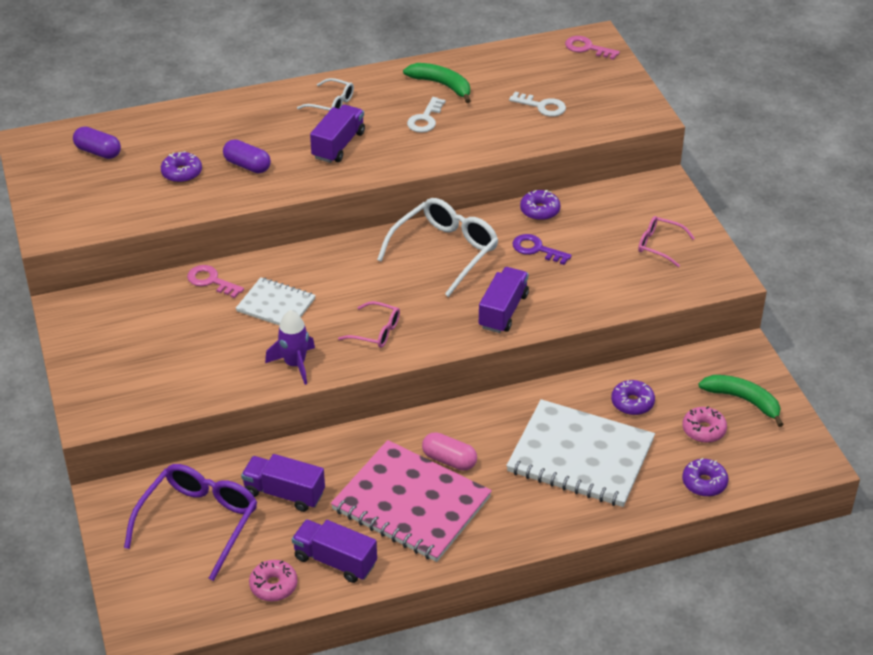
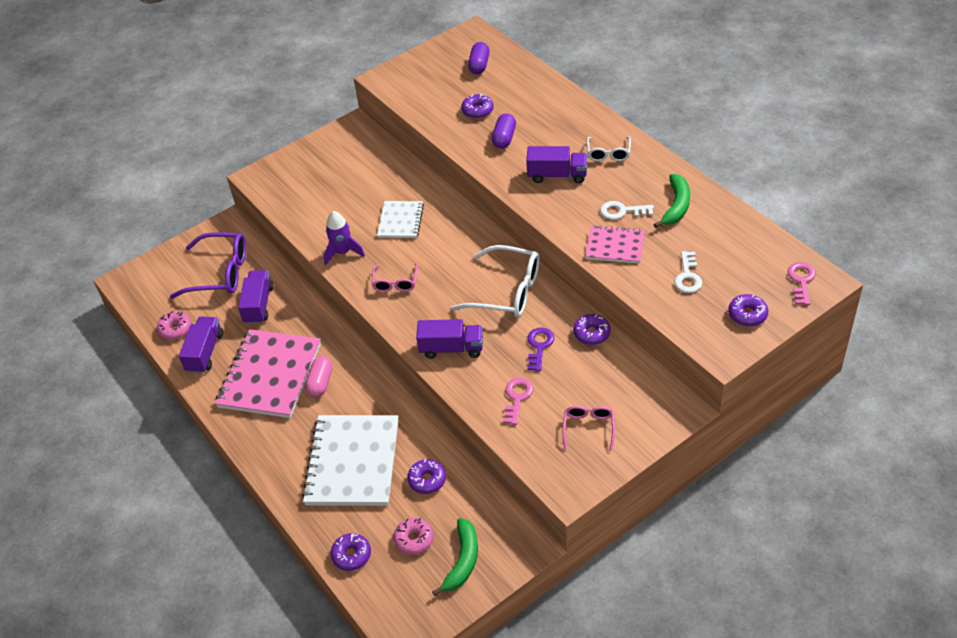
camera: 75 degrees right, 5 degrees up
pink key [187,265,244,298] -> pink key moved to [503,378,533,425]
none -> pink notebook [585,225,645,263]
none -> purple donut [728,294,768,327]

